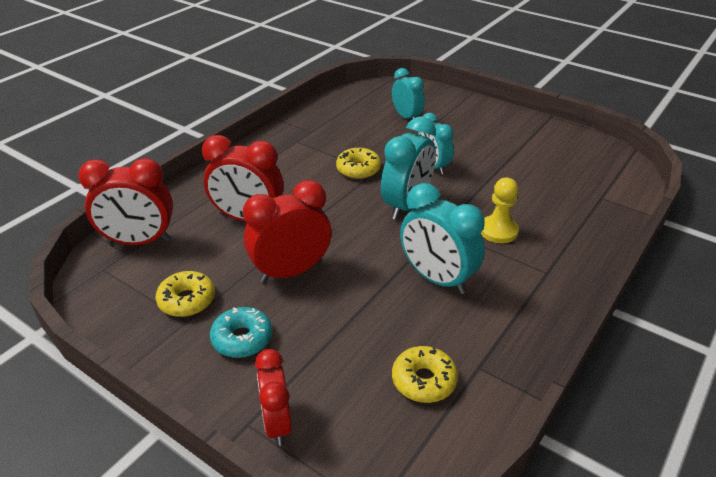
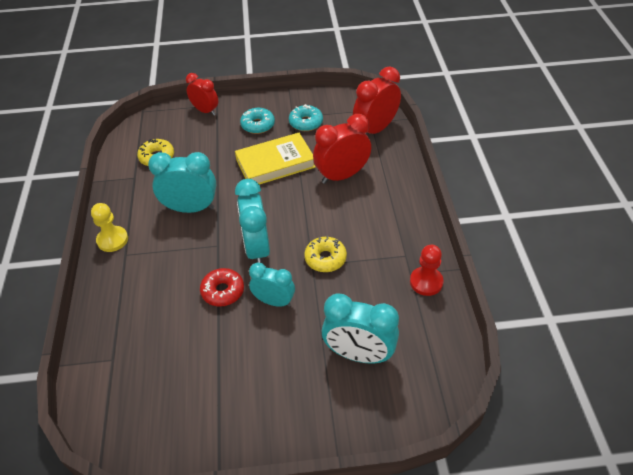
camera: 140 degrees right, 10 degrees up
yellow donut [155,271,215,317] -> turquoise donut [289,104,323,131]
red clock [243,180,331,283] -> yellow book [235,133,316,185]
turquoise clock [392,68,424,119] -> turquoise clock [321,293,399,364], size x1.53
yellow pawn [481,177,519,243] -> yellow pawn moved to [91,203,128,252]
none -> red donut [200,268,244,307]
none -> red pawn [410,245,444,296]

